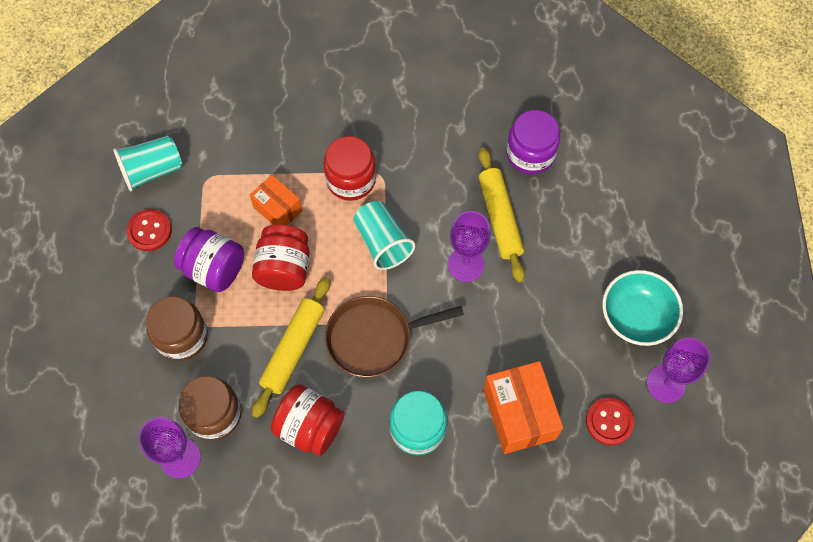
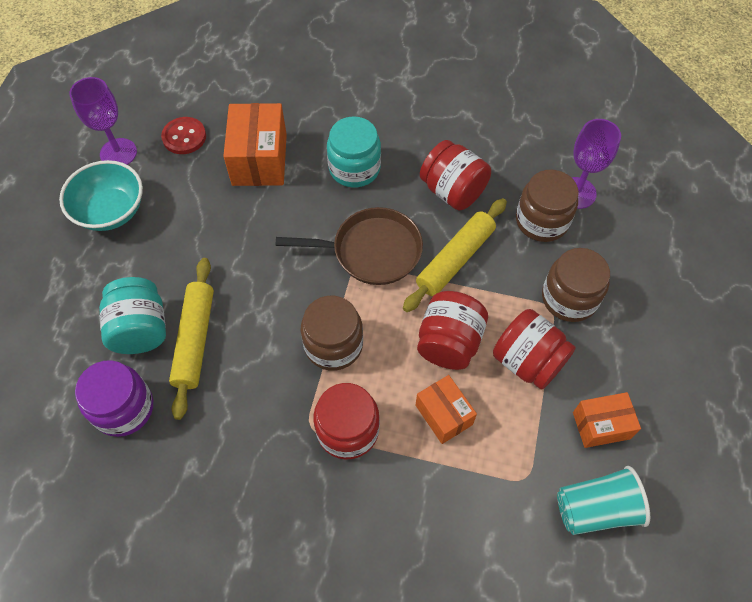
camera: 165 degrees left, 5 degrees down
red button [126,209,172,251] -> orange box [573,392,641,448]
purple jar [174,227,244,292] -> red jar [493,309,576,390]
turquoise cup [353,201,416,270] -> brown jar [301,296,363,371]
purple goblet [448,211,491,282] -> none
none -> turquoise jar [99,277,166,354]

